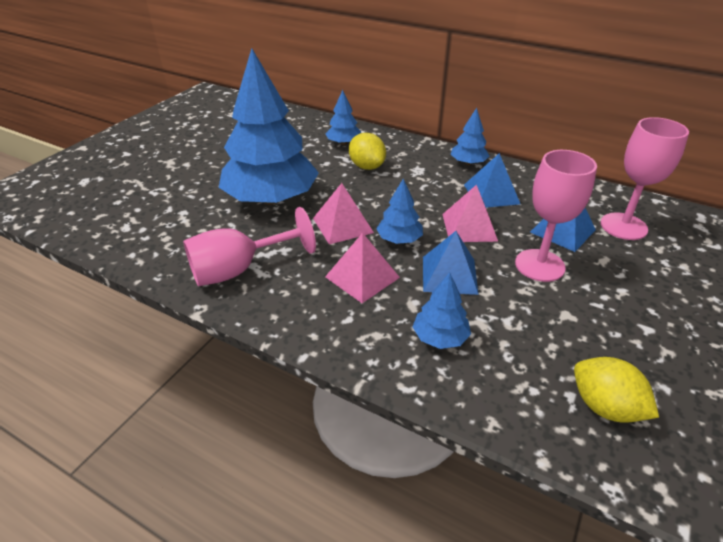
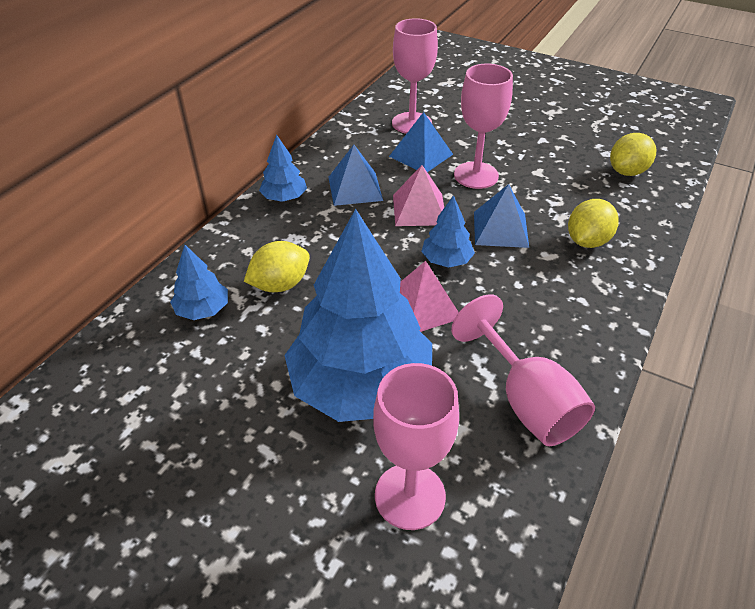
camera: 90 degrees left, 5 degrees up
pink pyramid [325,233,400,303] -> none
blue tree [413,272,471,349] -> yellow lemon [568,199,619,248]
none -> pink goblet [373,363,459,530]

